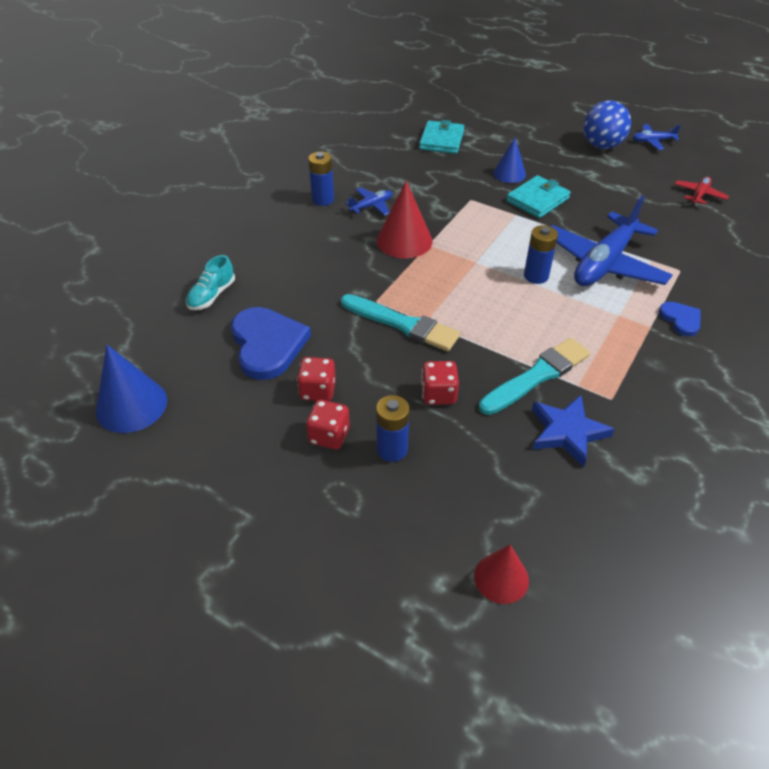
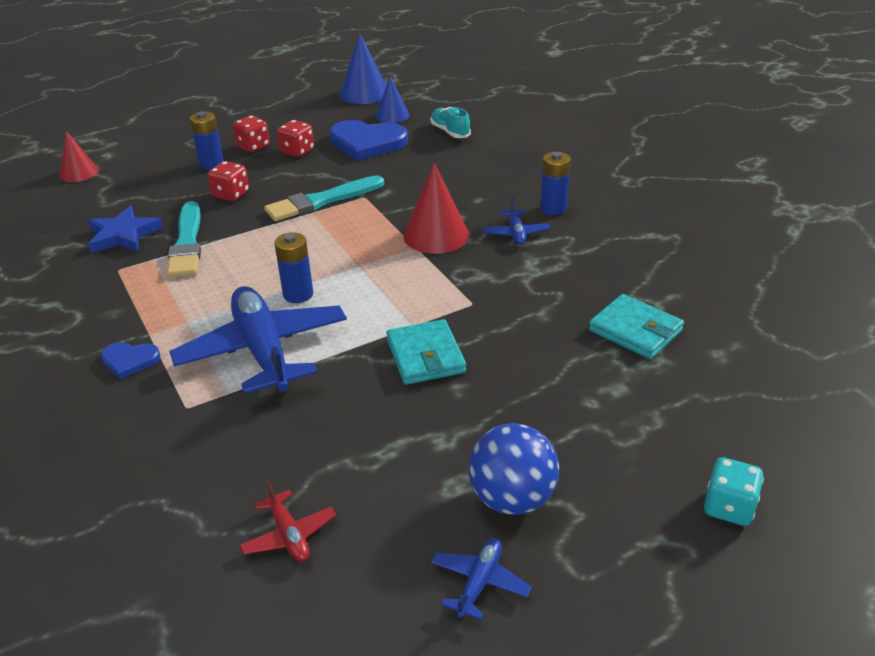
camera: 120 degrees right, 10 degrees down
blue cone [493,138,526,183] -> blue cone moved to [376,76,410,123]
none -> turquoise dice [704,457,764,526]

